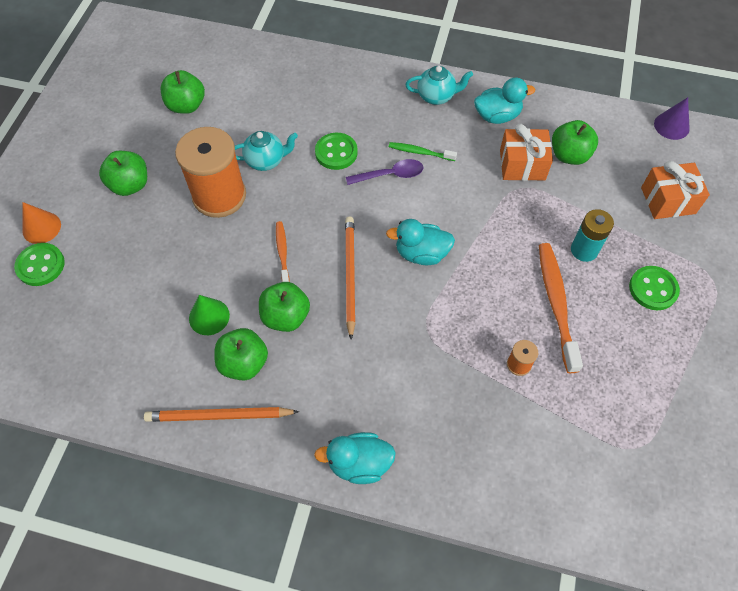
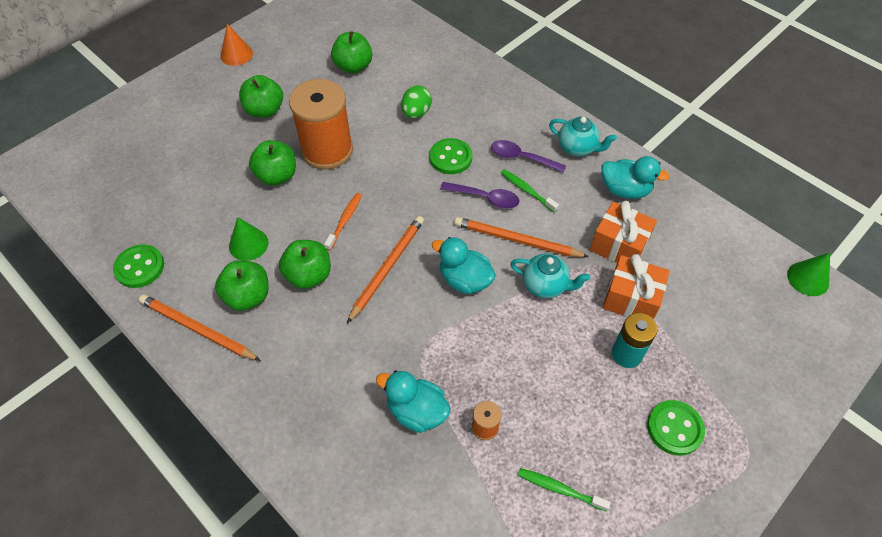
camera: 30 degrees right, 5 degrees down
green button [14,243,65,286] -> green button moved to [113,244,164,288]
orange cone [22,202,61,244] -> orange cone moved to [220,24,253,66]
turquoise teapot [235,131,298,171] -> turquoise teapot moved to [510,254,590,298]
turquoise duck [314,432,396,484] -> turquoise duck moved to [376,370,451,433]
orange toothbrush [539,243,583,373] -> none
green apple [552,120,598,165] -> green apple moved to [249,140,296,186]
orange gift [641,161,710,219] -> orange gift moved to [603,254,670,320]
purple cone [654,97,690,140] -> green cone [787,252,830,296]
none -> green egg [401,85,432,119]
none -> orange pencil [454,217,589,257]
none -> purple spoon [491,140,566,173]
none -> green toothbrush [518,468,611,511]

